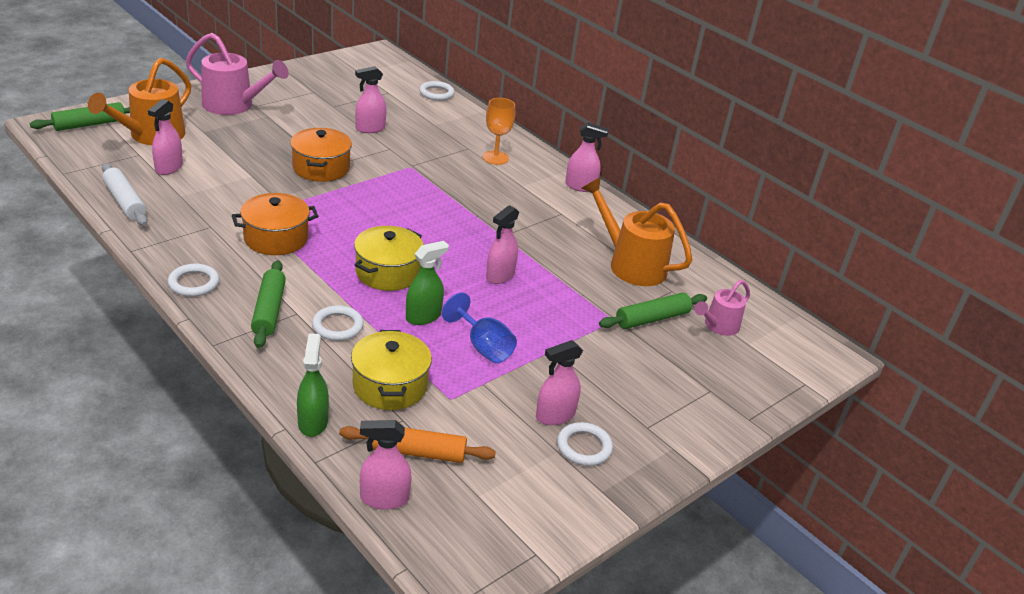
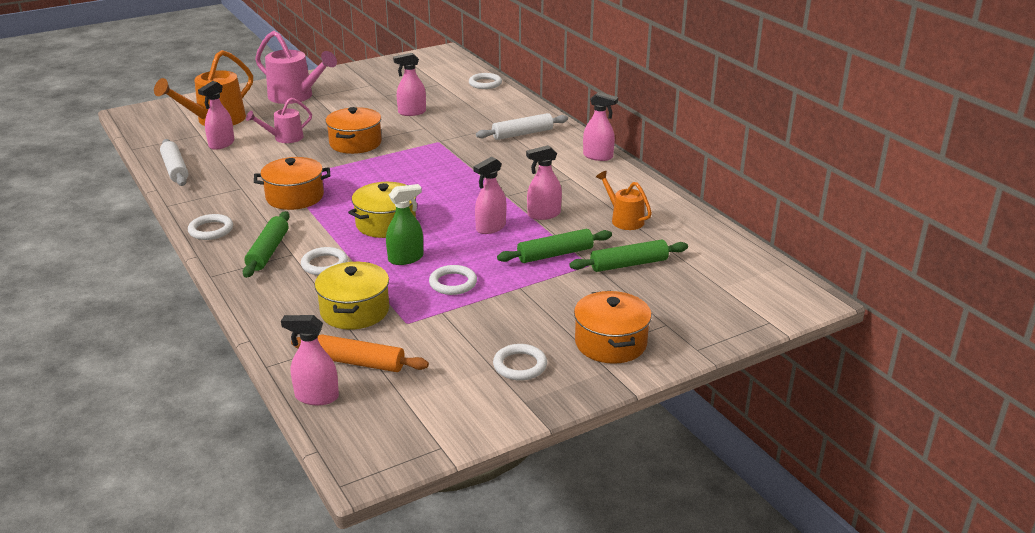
camera: 15 degrees right, 5 degrees down
green rolling pin [30,102,130,131] -> green rolling pin moved to [497,229,612,263]
green spray bottle [297,333,329,437] -> none
blue goblet [442,292,517,363] -> white ring [429,265,477,295]
orange goblet [482,98,515,165] -> white rolling pin [476,113,568,140]
pink spray bottle [536,340,583,425] -> pink spray bottle moved to [526,145,562,220]
orange watering can [581,177,692,286] -> orange watering can [596,171,652,230], size x0.58
pink watering can [694,280,750,336] -> pink watering can moved to [246,98,312,143]
none -> orange pot [574,291,652,364]

